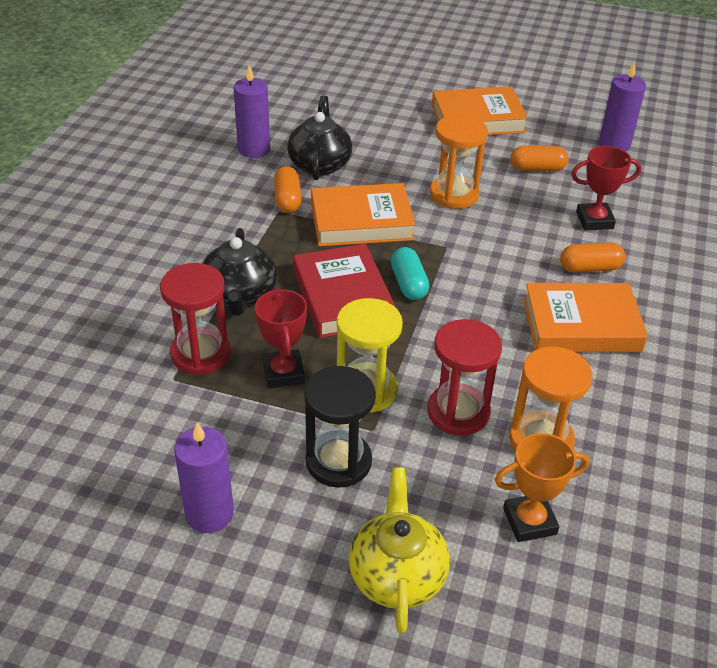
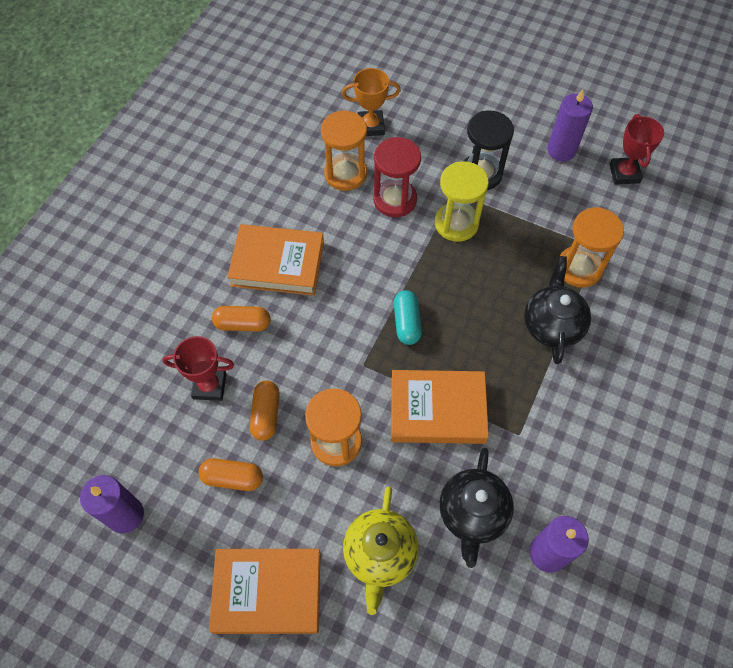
camera: 170 degrees left, 20 degrees up
red hourglass [160,263,231,375] -> orange hourglass [560,207,624,288]
red trophy [255,288,307,388] -> red trophy moved to [609,114,664,185]
orange capsule [274,166,302,213] -> orange capsule moved to [250,381,280,441]
red book [293,244,397,338] -> none
yellow teapot [349,467,450,634] -> yellow teapot moved to [343,487,419,615]

